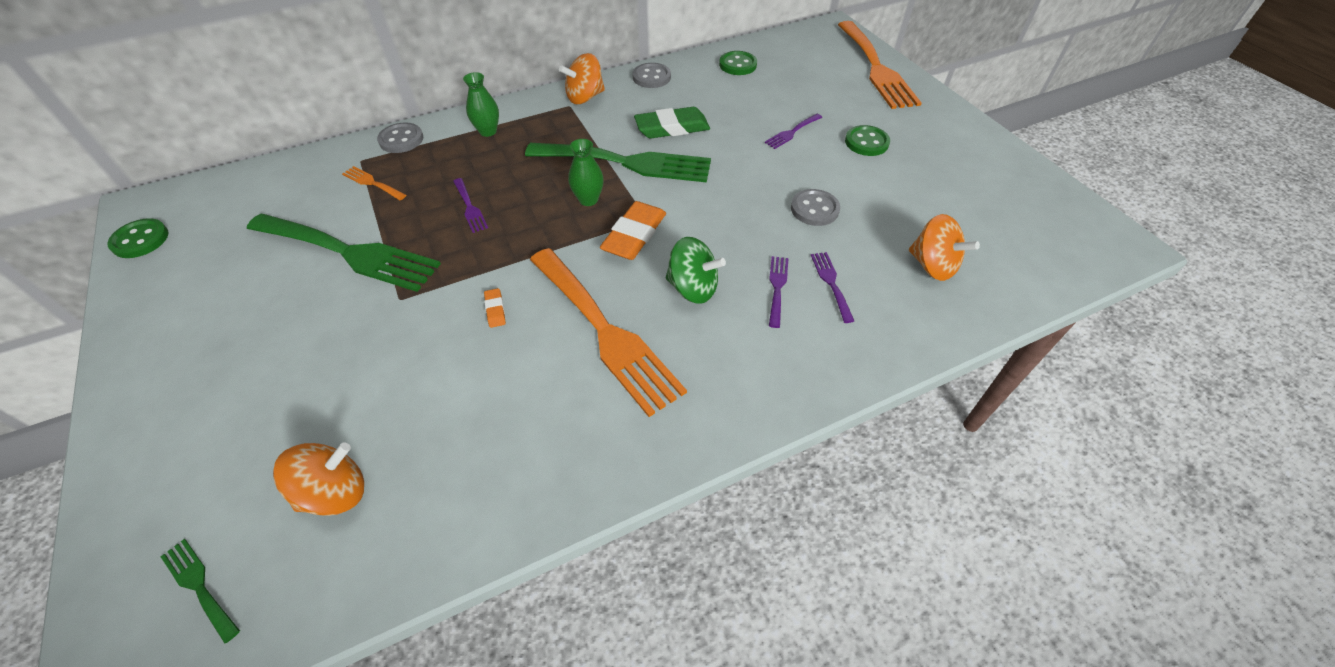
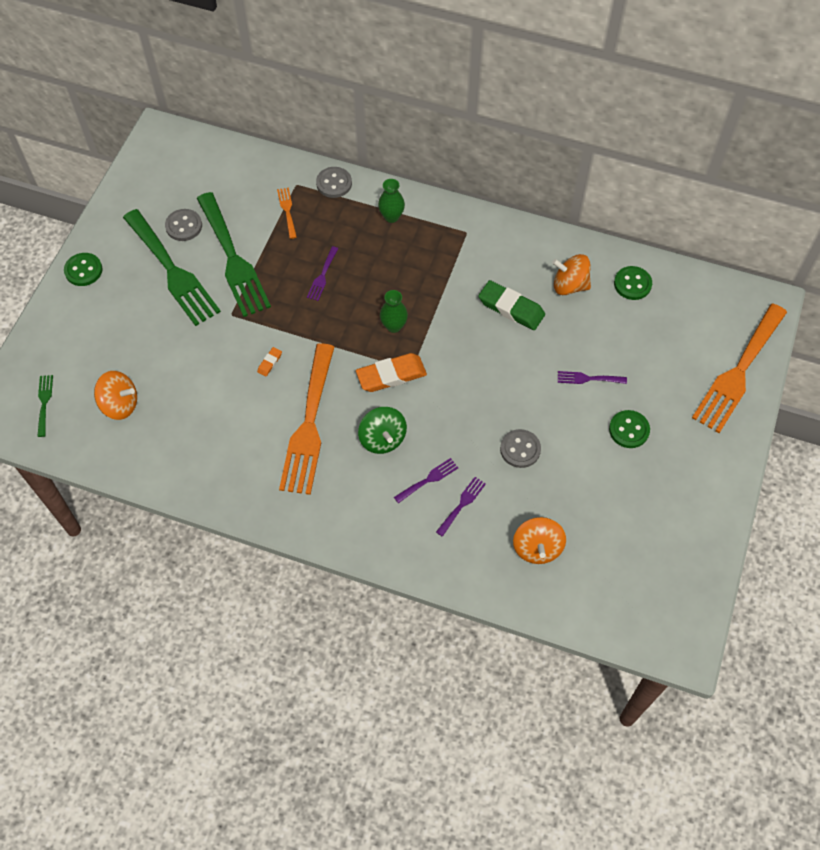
camera: 45 degrees right, 10 degrees up
green button [107,218,169,258] -> green button moved to [64,253,102,286]
green fork [525,143,711,182] -> green fork moved to [123,209,221,326]
orange spinning top [559,53,605,104] -> orange spinning top moved to [552,254,591,295]
grey button [633,63,671,88] -> grey button moved to [165,209,202,241]

